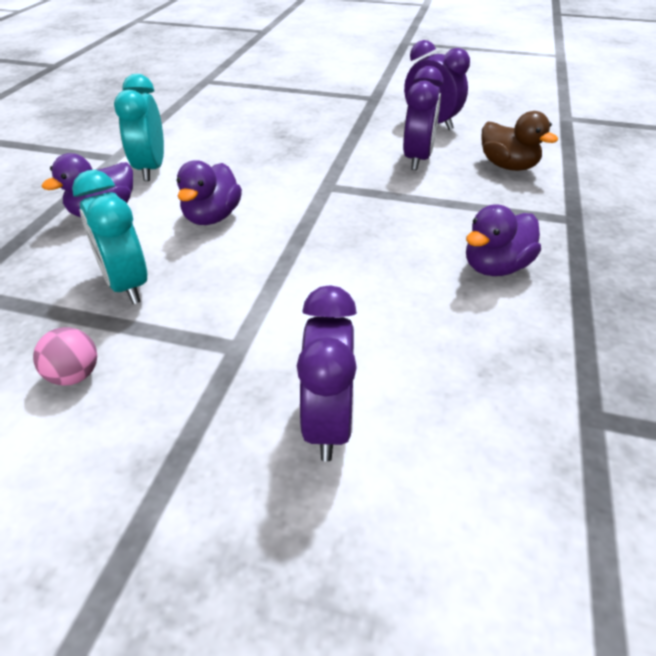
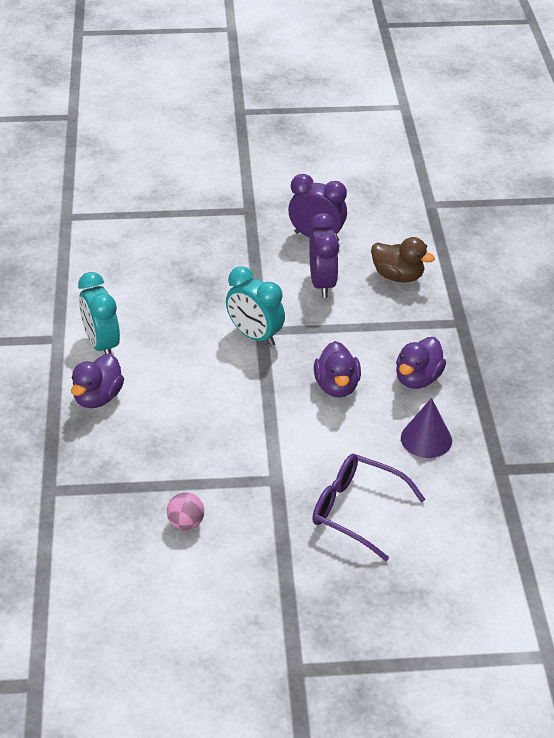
camera: 20 degrees left, 0 degrees up
turquoise clock [72,170,147,304] -> turquoise clock moved to [226,266,285,347]
purple duck [177,160,242,225] -> purple duck moved to [314,341,361,398]
purple clock [297,285,357,462] -> purple glasses [312,454,426,561]
none -> purple cone [401,398,452,458]

